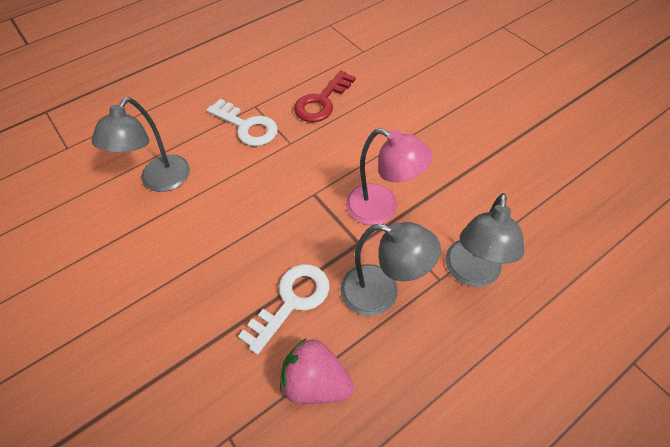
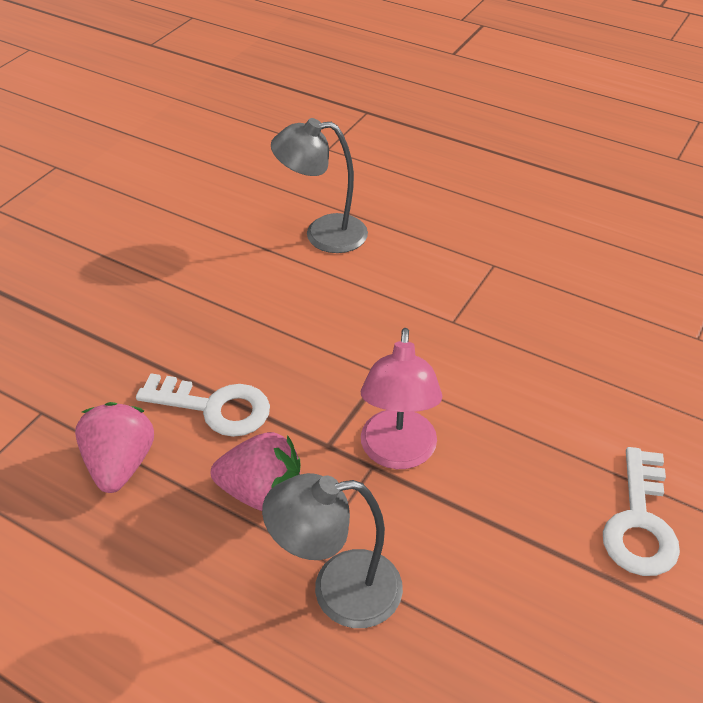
camera: 65 degrees right, 10 degrees down
white key [207,99,278,146] -> white key moved to [603,447,680,576]
red key [294,70,356,122] -> none
grey lamp [340,222,441,316] -> pink strawberry [211,432,301,511]

